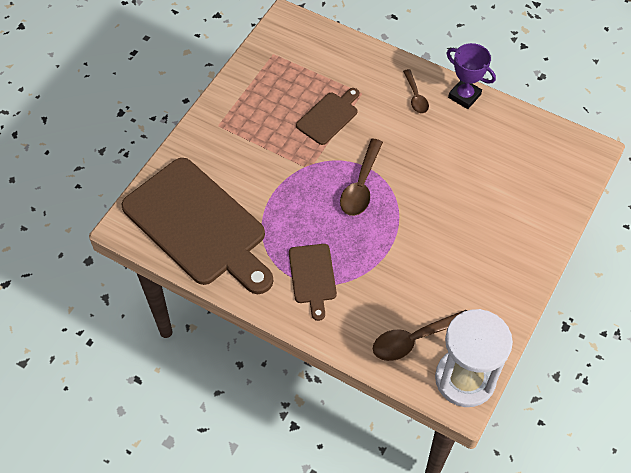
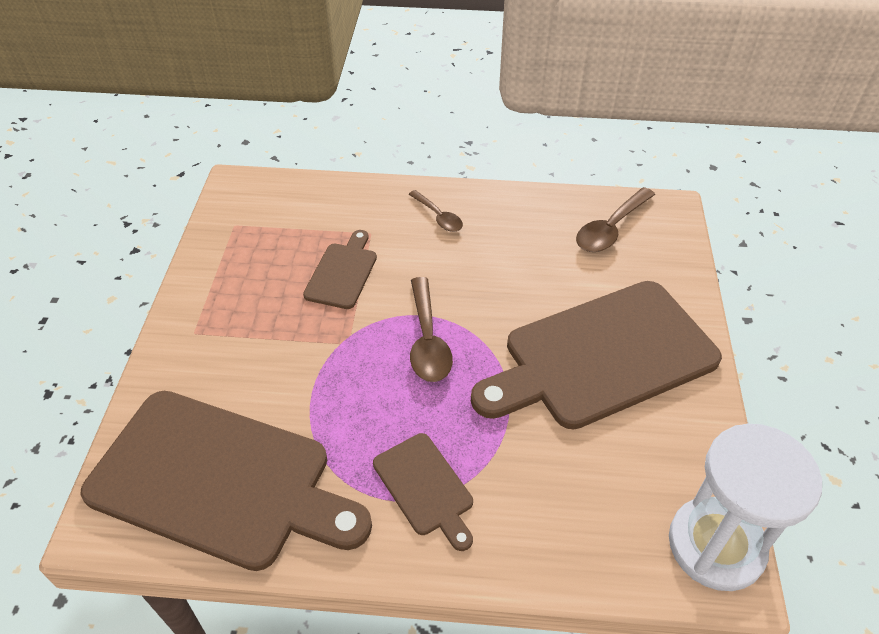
camera: 25 degrees left, 10 degrees down
brown spoon [373,310,467,361] -> brown spoon moved to [576,187,655,252]
purple trophy [447,43,496,109] -> none
none -> brown cutting board [471,281,722,429]

